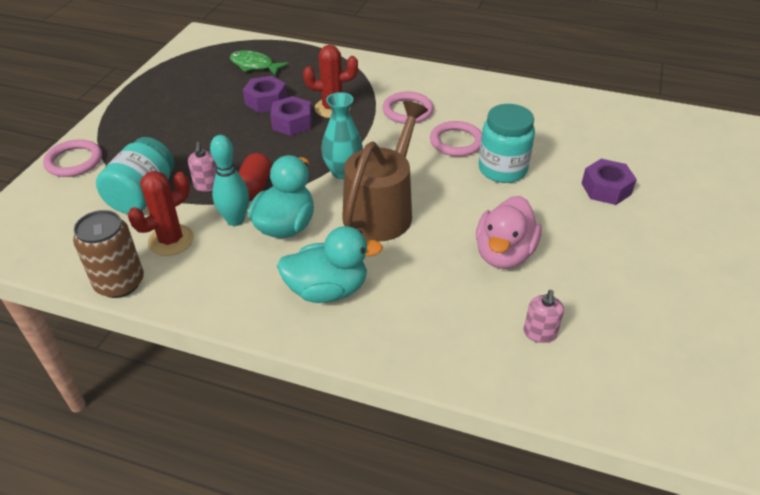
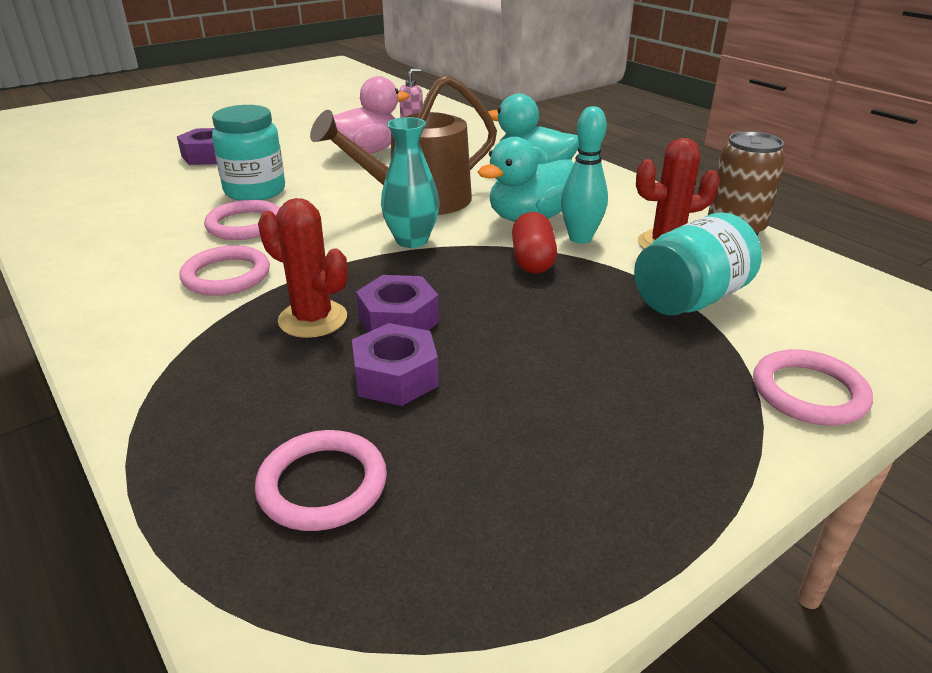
camera: 145 degrees left, 10 degrees down
pink soap dispenser [188,142,216,192] -> none
green fish [230,50,289,76] -> pink ring [255,430,387,531]
red capsule [238,153,272,200] -> red capsule turned 45 degrees counterclockwise [512,212,557,273]

